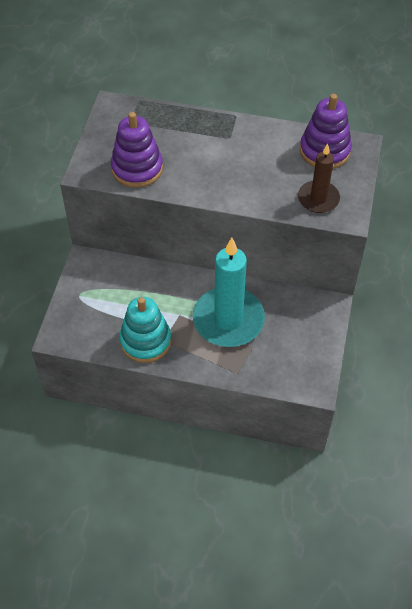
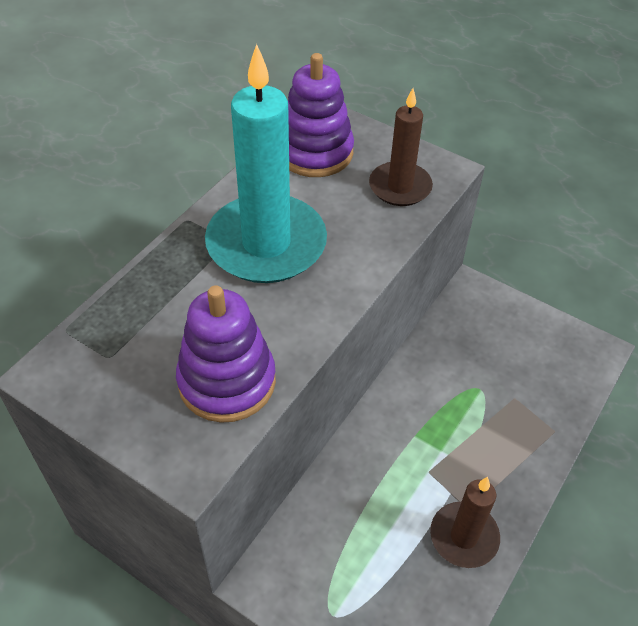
camera: 70 degrees left, 5 degrees down
turquoise stacking toy [119,297,171,363] -> brown candle [430,477,500,568]
turquoise candle [193,238,265,347] -> turquoise candle moved to [205,44,327,283]

